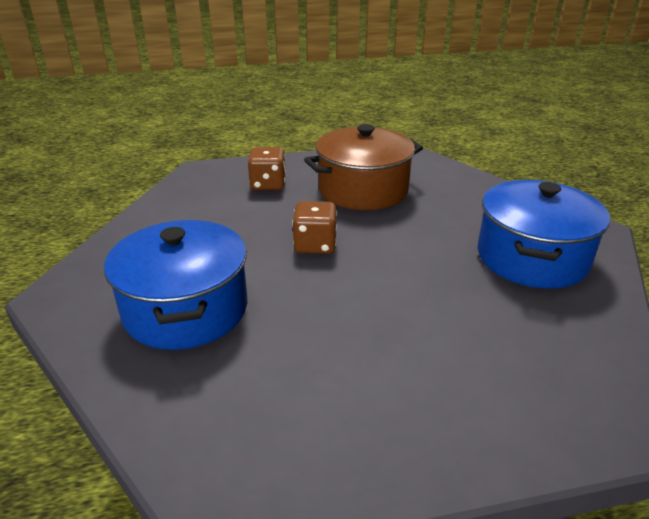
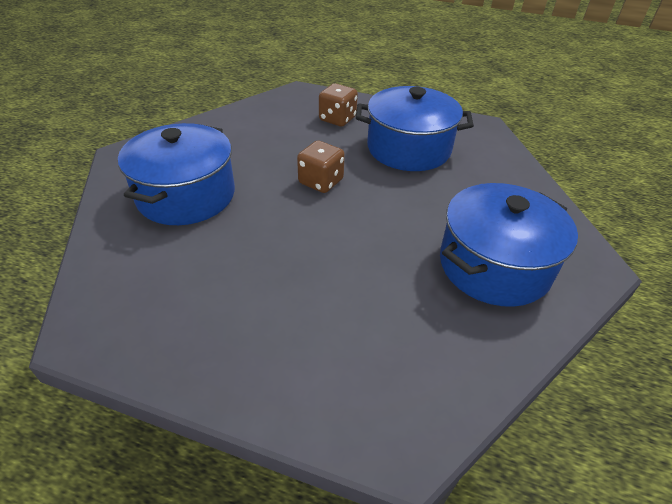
camera: 30 degrees right, 10 degrees up
brown pot [304,124,423,210] -> blue pot [356,86,474,171]

